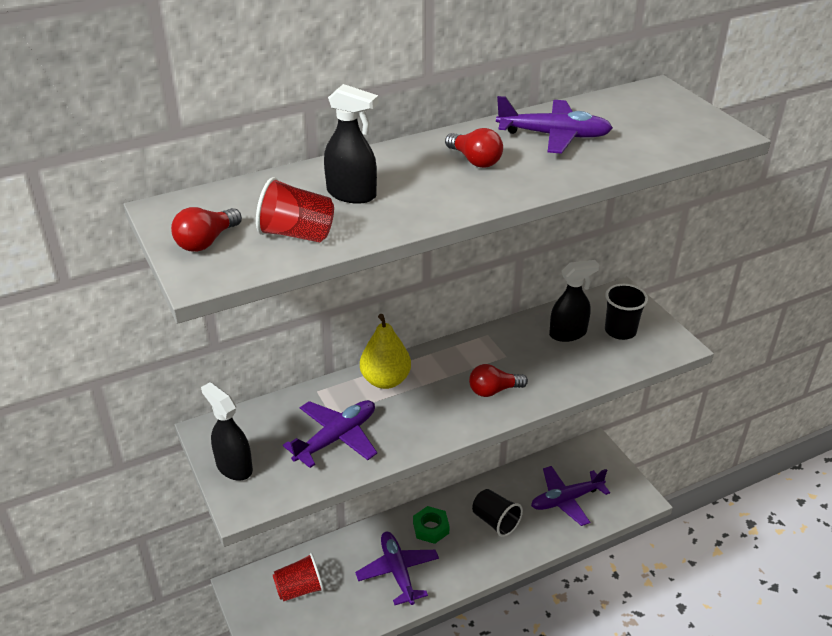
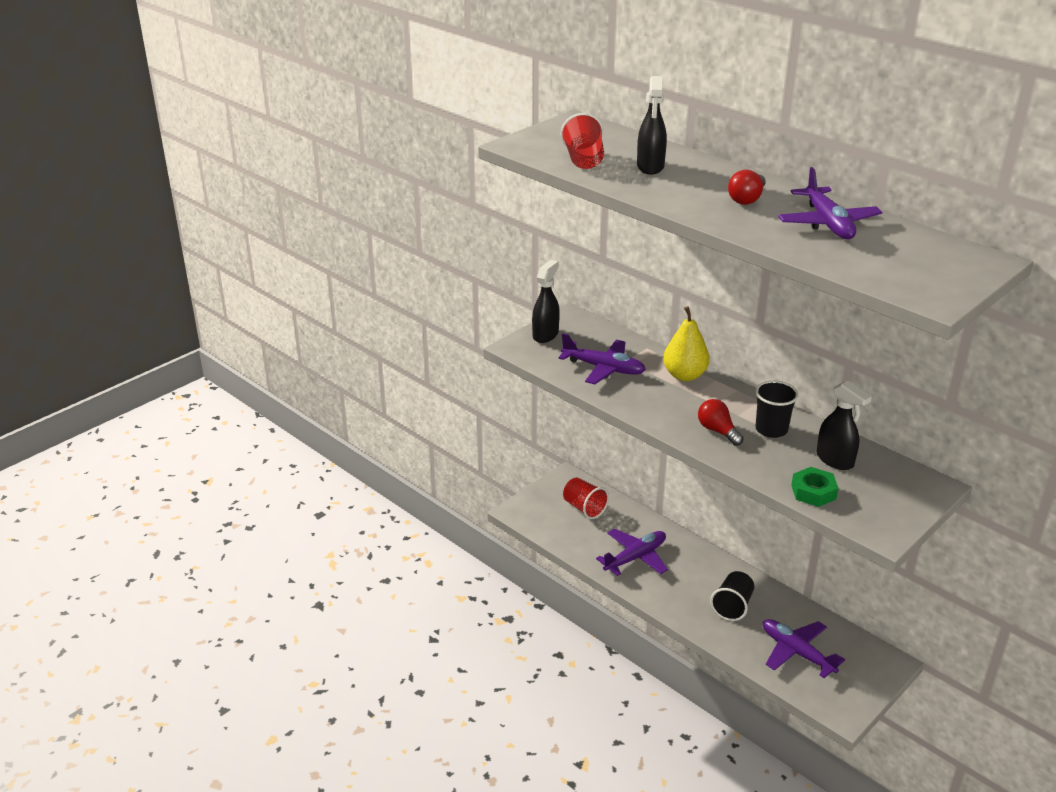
camera: 70 degrees right, 5 degrees down
red light bulb [171,207,242,252] -> none
green nut [413,506,450,544] -> green nut moved to [791,467,838,507]
black cup [605,284,648,340] -> black cup moved to [755,381,799,438]

